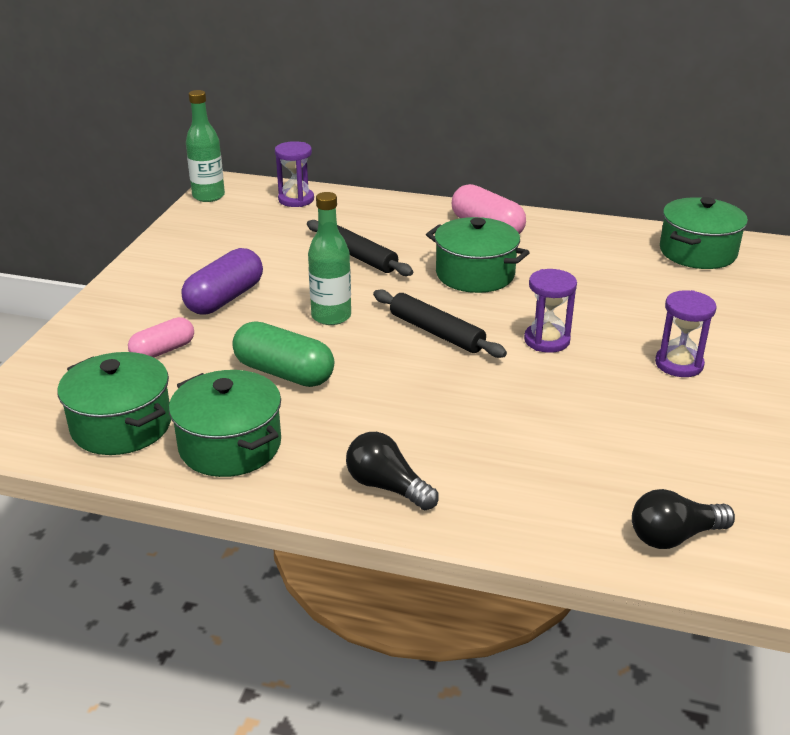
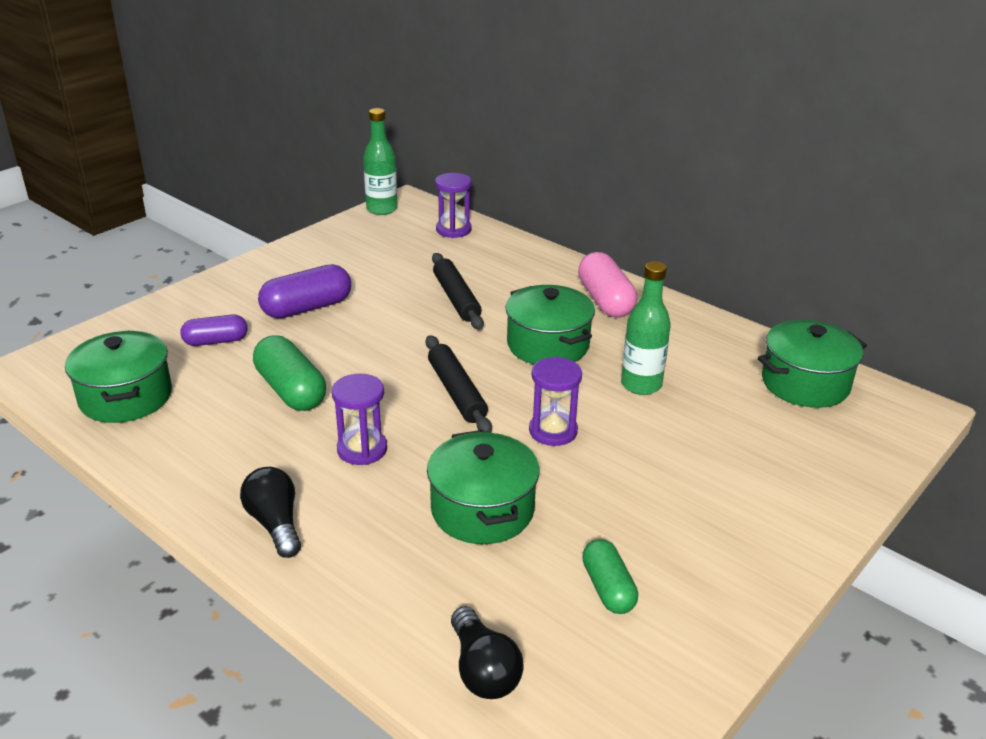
camera: 25 degrees right, 0 degrees up
pink capsule [128,317,194,358] -> purple capsule [180,315,248,346]
green pot [169,370,281,477] -> green pot moved to [427,430,540,544]
green bottle [308,192,351,325] -> green bottle moved to [621,261,671,395]
black light bulb [632,489,735,549] -> black light bulb turned 120 degrees counterclockwise [451,606,524,699]
purple hourglass [655,290,717,377] -> purple hourglass moved to [332,374,387,465]
none -> green capsule [582,539,638,614]

